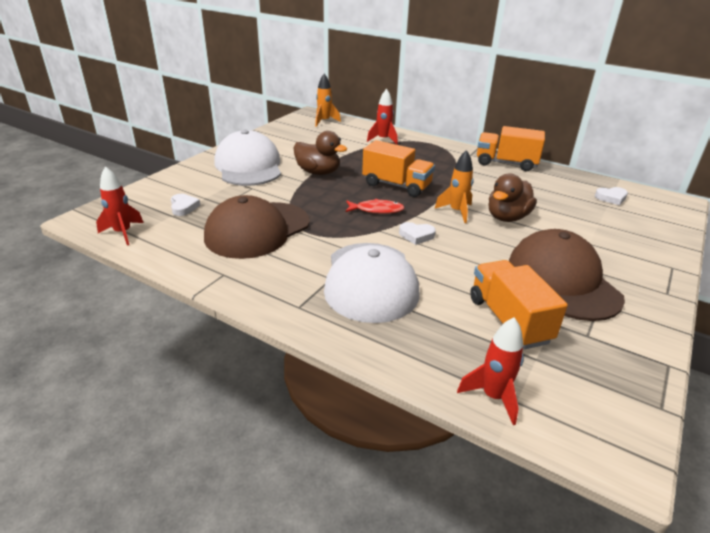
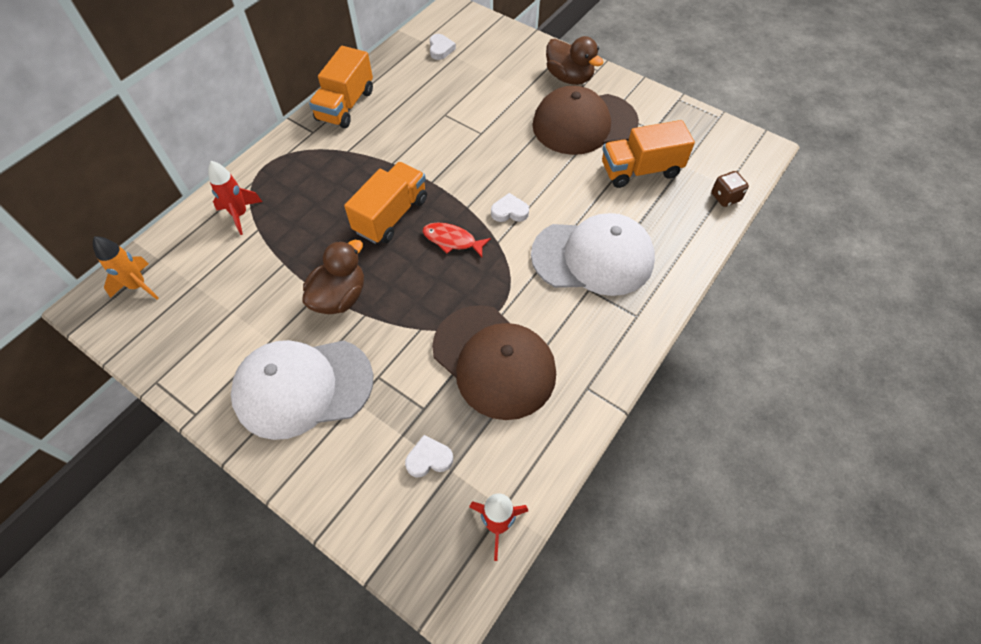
camera: 85 degrees left, 25 degrees up
red fish [346,199,405,214] -> red fish turned 75 degrees counterclockwise [423,222,491,257]
white heart [399,222,436,245] -> white heart turned 105 degrees counterclockwise [491,193,529,222]
orange rocket [435,150,474,223] -> none
red rocket [457,317,524,425] -> brown dice [711,171,749,207]
brown duck [488,173,537,222] -> brown duck moved to [546,36,604,85]

